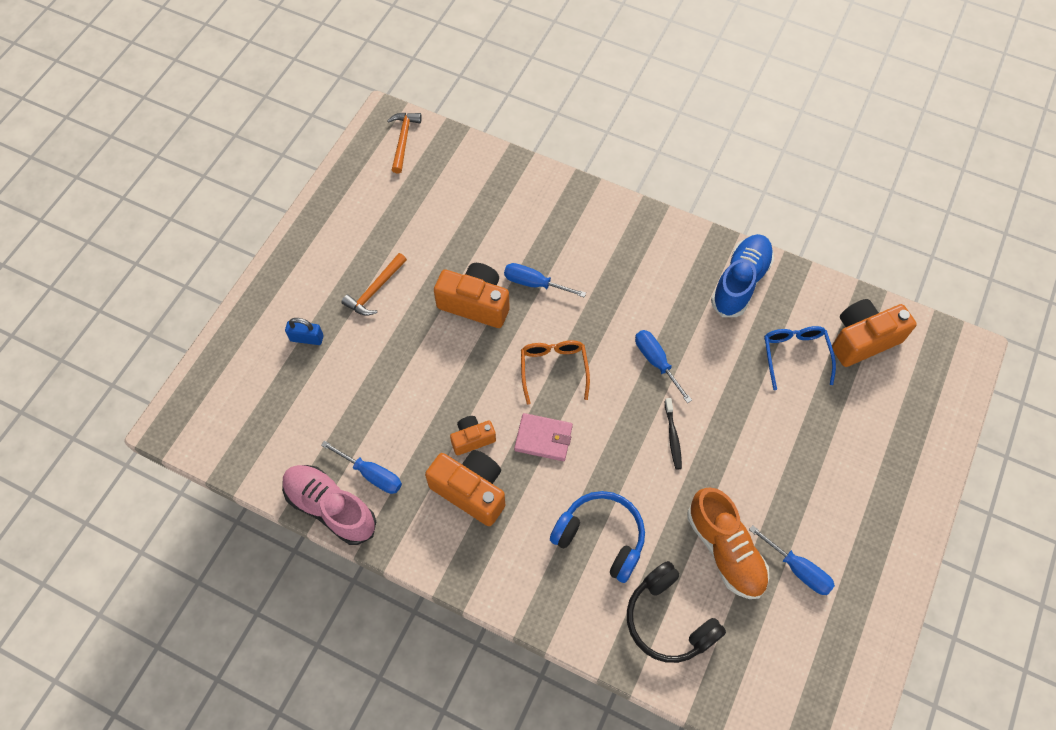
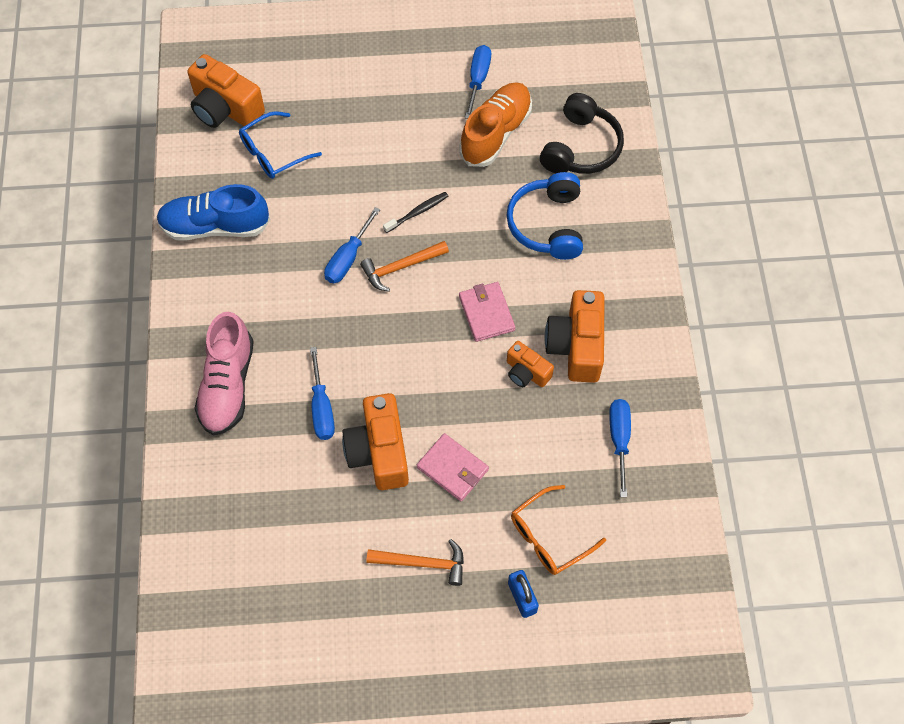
camera: 120 degrees left, 0 degrees up
pink shoe [282,465,376,545] -> pink shoe moved to [194,312,254,435]
orange hammer [387,113,422,174] -> orange hammer moved to [360,241,449,292]
orange glasses [521,340,590,405] -> orange glasses moved to [511,485,606,575]
none -> pink wallet [417,433,489,501]

